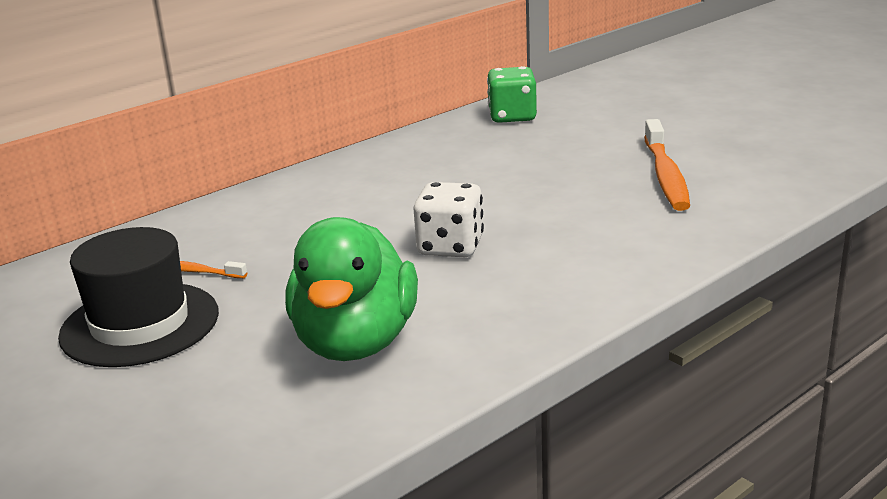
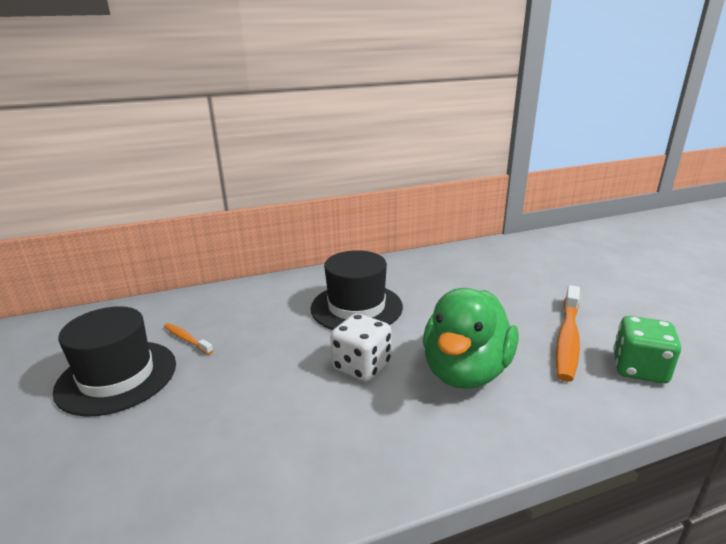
camera: 20 degrees right, 0 degrees up
green duck [285,217,418,361] -> green duck moved to [423,288,519,389]
green dice [487,66,537,123] -> green dice moved to [613,316,681,383]
none -> black hat [311,250,403,330]

